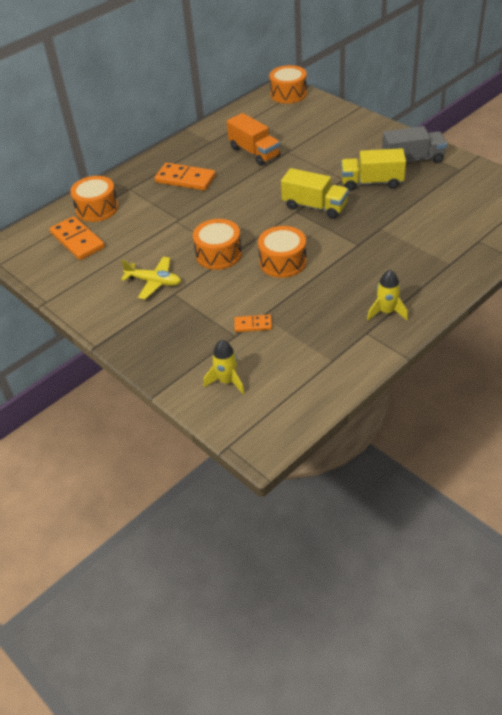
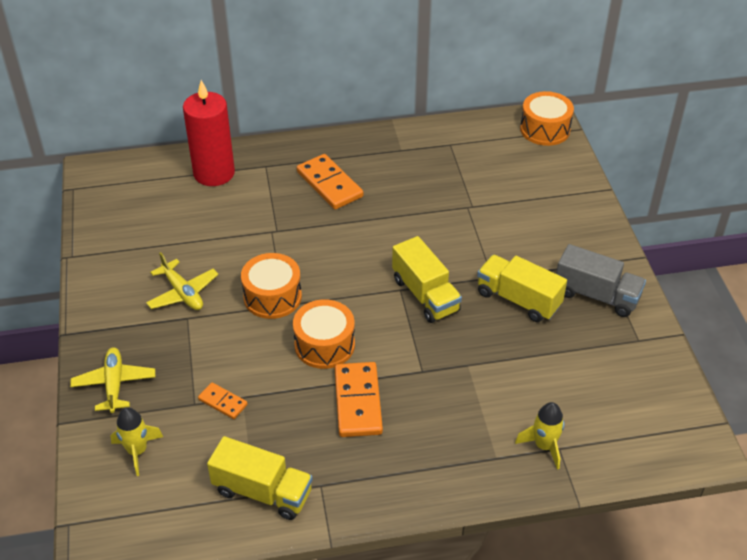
camera: 30 degrees right, 0 degrees up
orange domino [50,216,105,260] -> orange domino moved to [335,362,383,437]
orange drum [70,176,118,222] -> red candle [183,80,235,186]
orange truck [227,113,280,166] -> none
yellow rocket [367,270,408,320] -> yellow rocket moved to [515,402,565,470]
none -> yellow plane [70,347,155,413]
none -> yellow truck [207,436,313,520]

